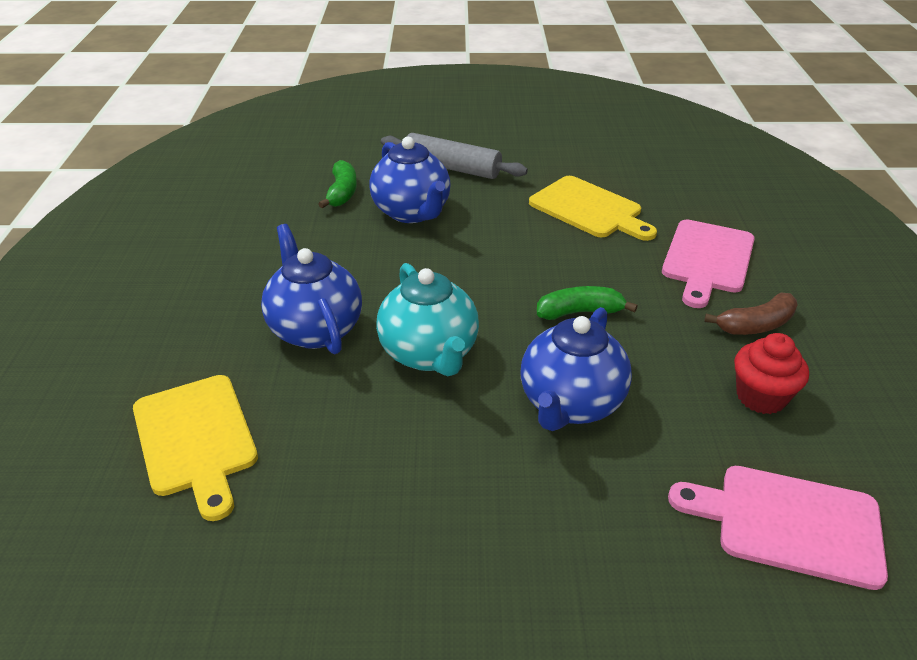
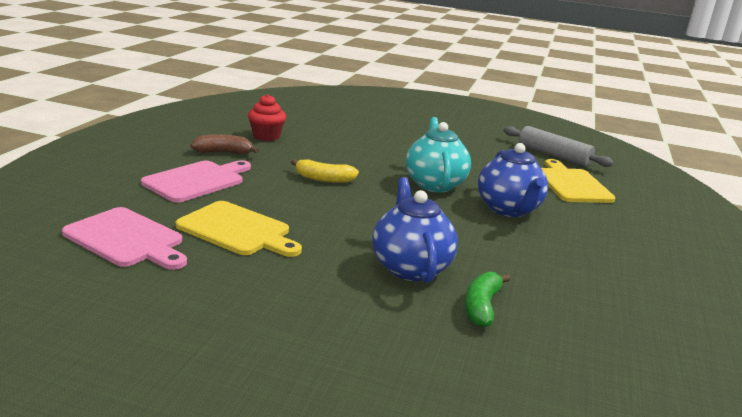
camera: 165 degrees left, 15 degrees down
grey rolling pin [381,133,528,179] -> grey rolling pin moved to [504,126,614,167]
blue teapot [520,307,632,431] -> none
yellow cutting board [529,176,657,241] -> yellow cutting board turned 150 degrees clockwise [175,201,302,257]
green banana [537,286,638,320] -> yellow banana [291,159,359,183]
pink cutting board [668,466,888,590] -> pink cutting board moved to [62,207,187,270]

